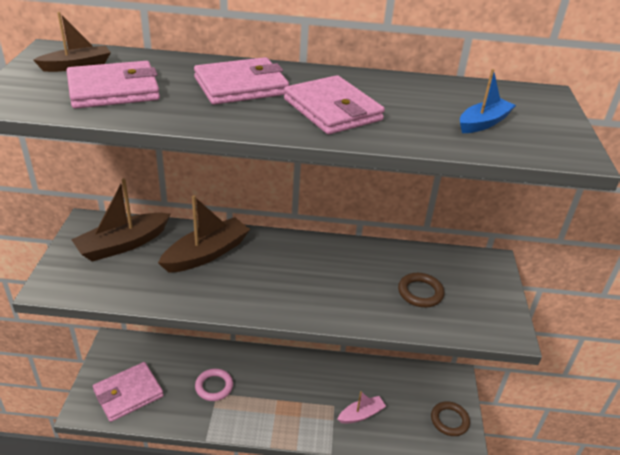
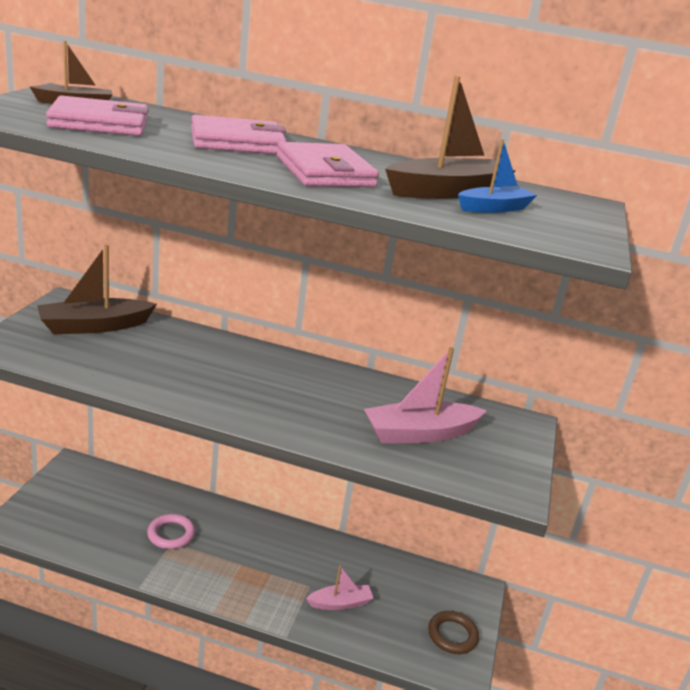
camera: 10 degrees right, 10 degrees down
pink wallet [93,362,164,422] -> none
brown boat [158,195,250,273] -> brown boat moved to [385,76,516,199]
brown ring [398,273,444,307] -> pink boat [364,347,487,443]

